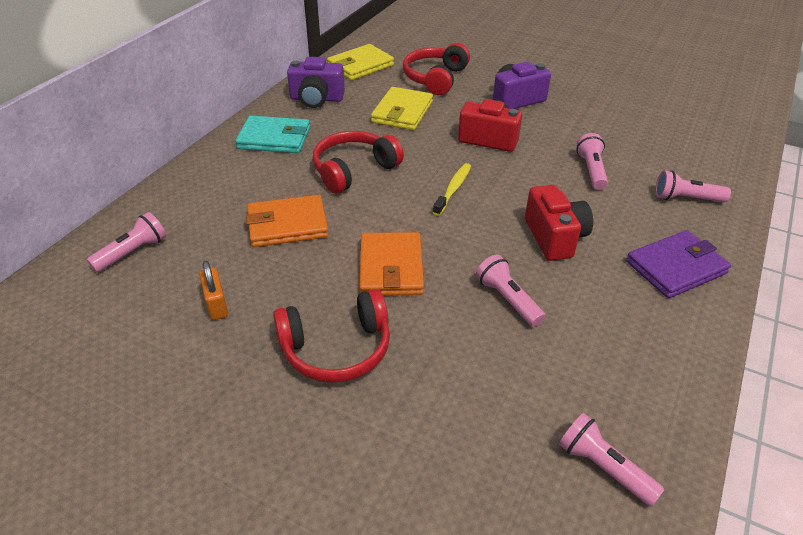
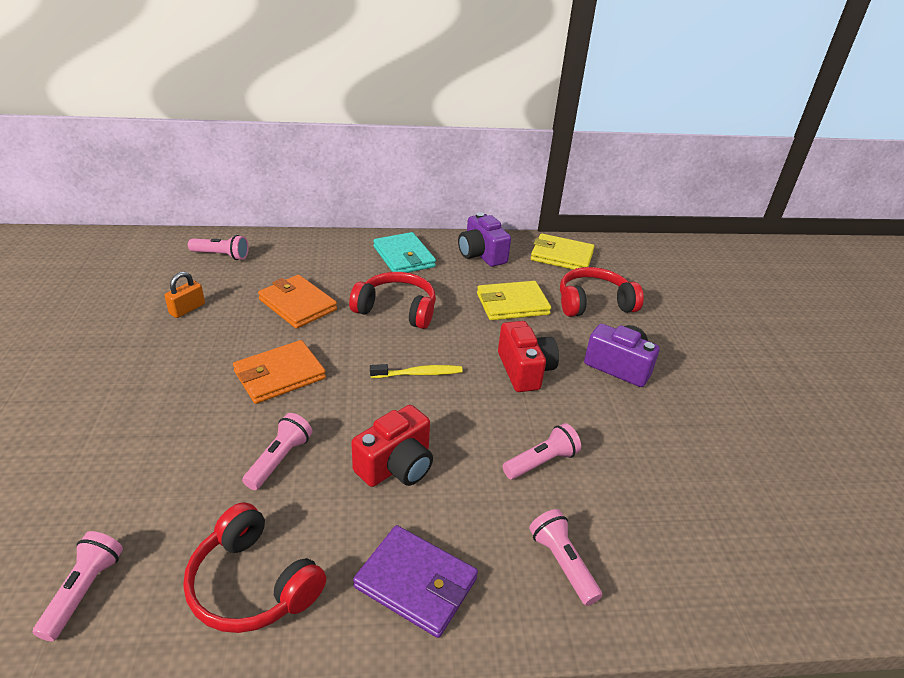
camera: 55 degrees right, 5 degrees down
red headphones [273,289,390,383] -> red headphones moved to [183,502,326,633]

